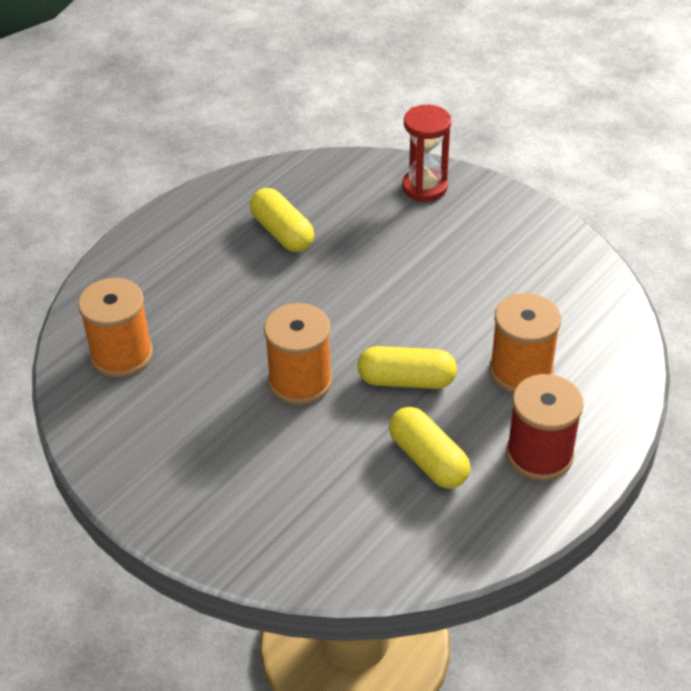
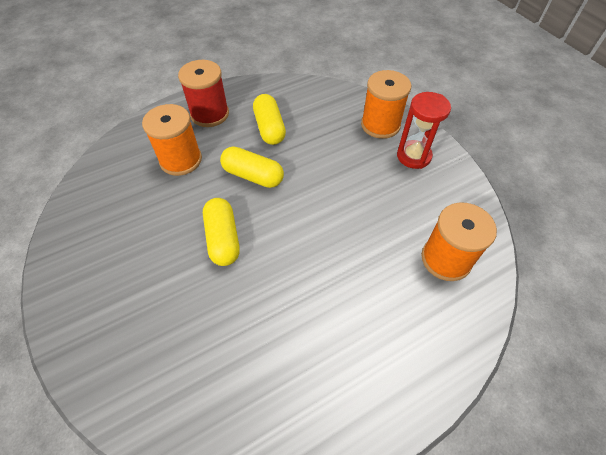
camera: 160 degrees left, 10 degrees up
yellow capsule [250,188,314,252] -> yellow capsule moved to [203,198,240,266]
orange spool [264,303,332,405] -> orange spool moved to [361,70,411,139]
red hourglass [402,105,451,202] -> red hourglass moved to [397,92,451,169]

